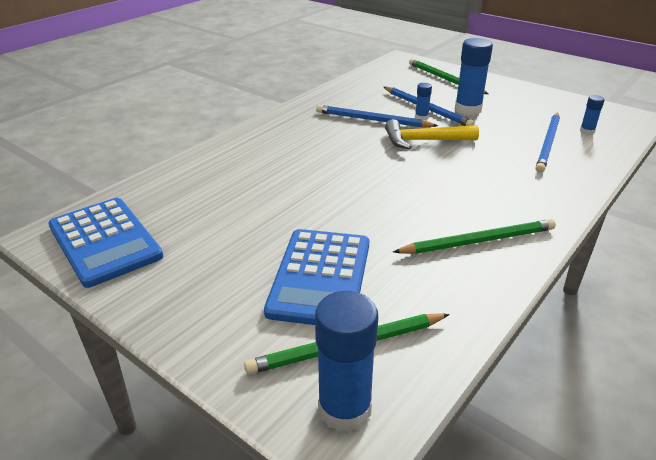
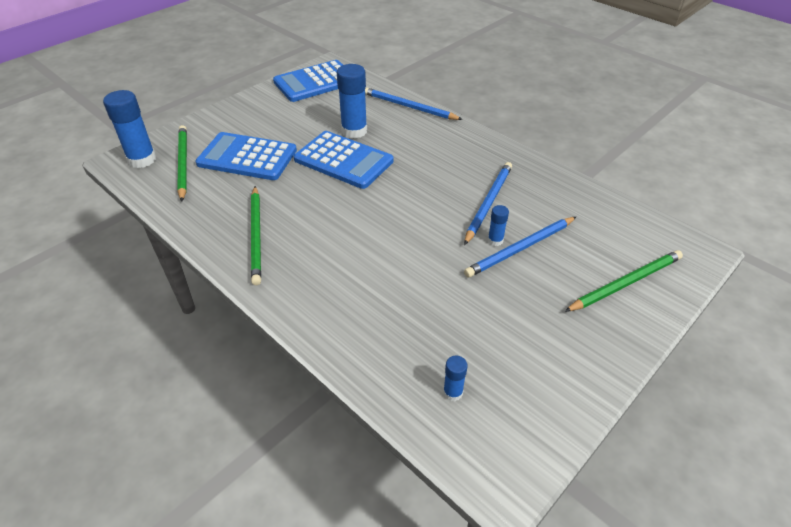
camera: 95 degrees right, 10 degrees up
yellow hammer [385,119,479,149] -> none
blue glue stick [455,38,493,115] -> blue glue stick moved to [337,64,367,139]
blue pencil [535,112,560,173] -> blue pencil moved to [365,87,463,120]
none -> blue calculator [294,131,394,189]

